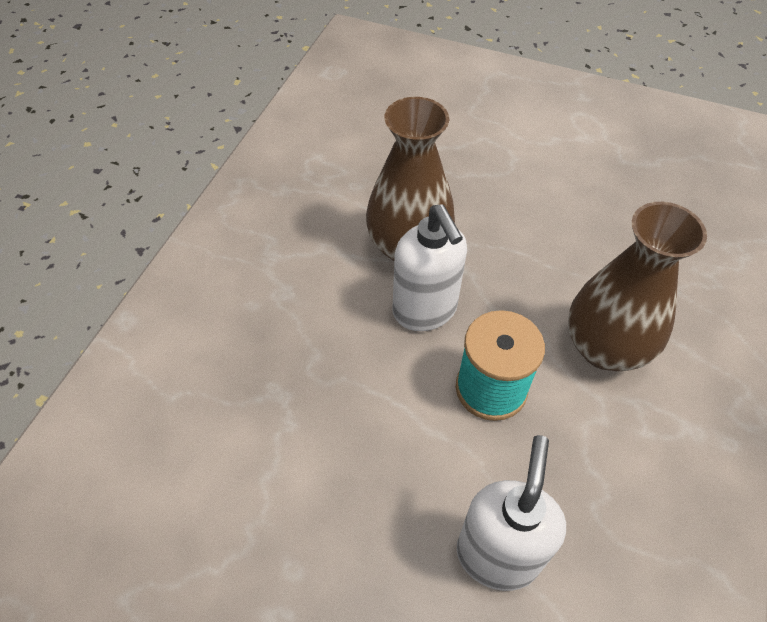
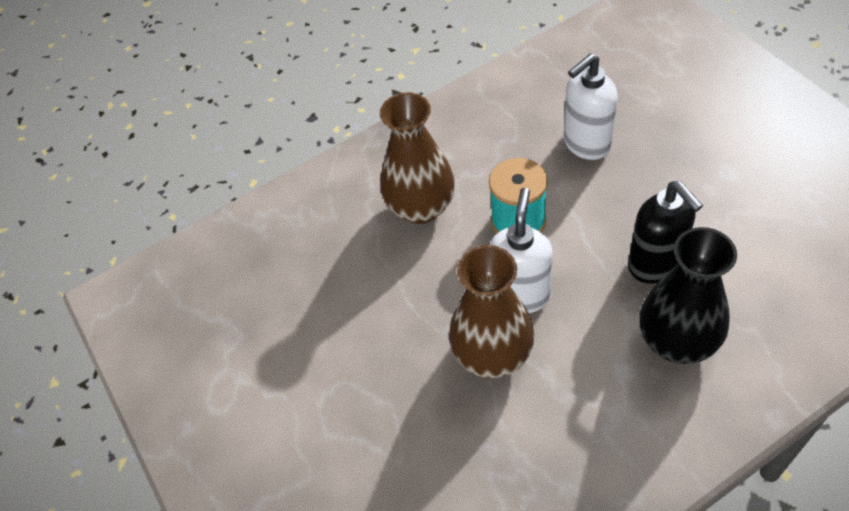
camera: 135 degrees left, 0 degrees up
none -> black soap dispenser [628,181,703,284]
none -> black vase [640,227,737,364]

